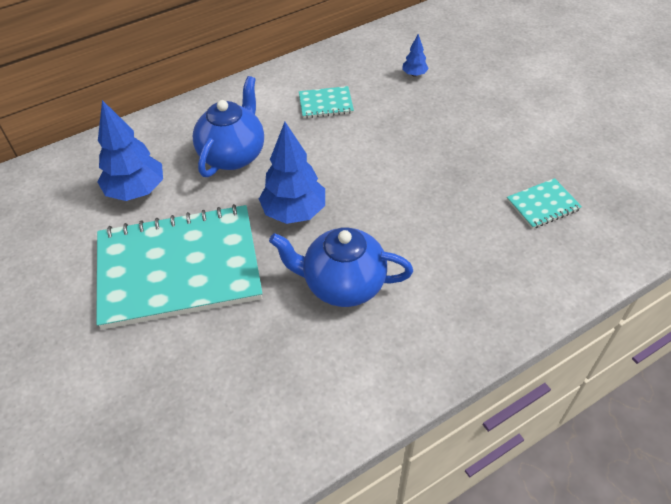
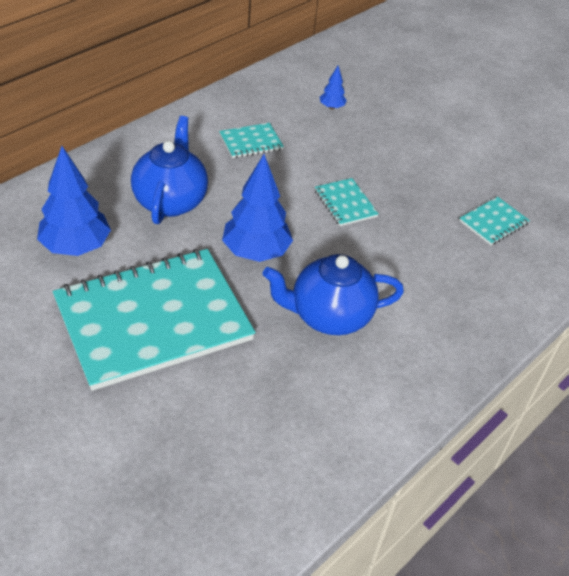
camera: 20 degrees left, 5 degrees down
none -> turquoise notebook [315,178,379,226]

